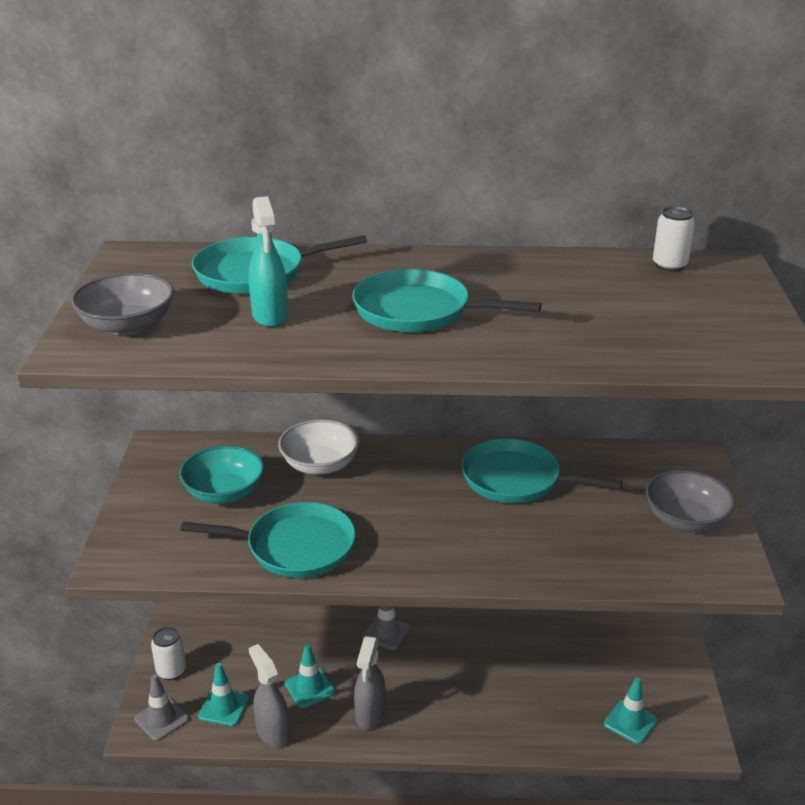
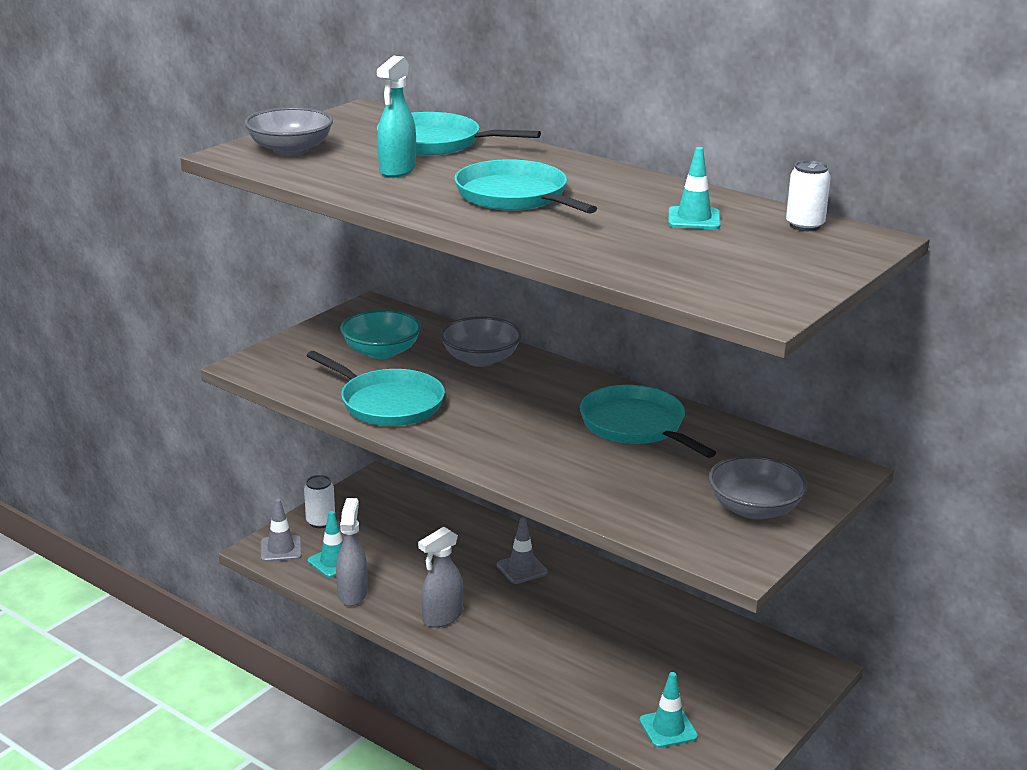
camera: 35 degrees right, 5 degrees down
white bowl [278,419,360,475] -> grey bowl [440,316,522,367]
turquoise traffic cone [285,644,335,708] -> turquoise traffic cone moved to [668,147,721,229]

